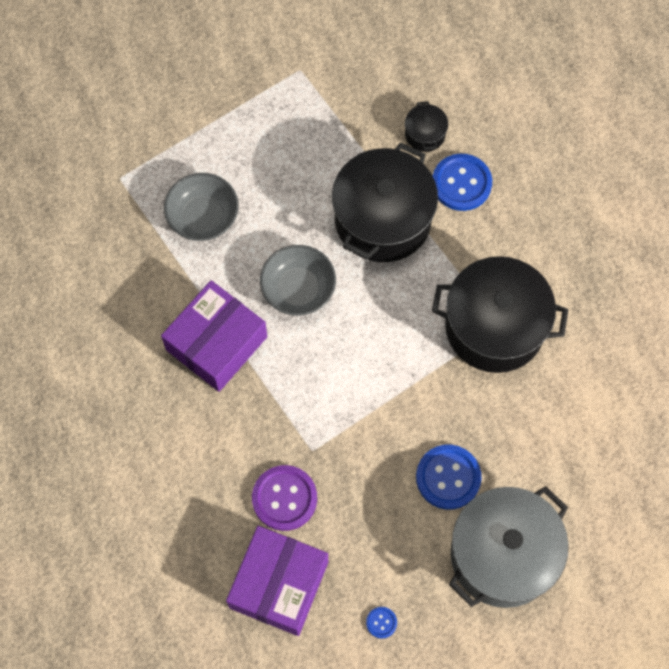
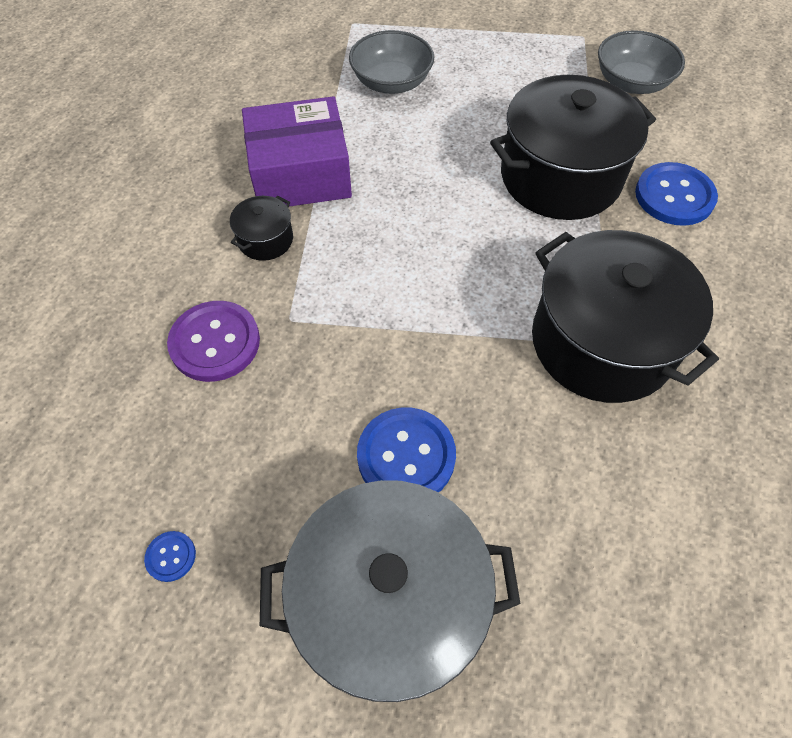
camera: 40 degrees right, 10 degrees down
purple box [226,526,328,636] -> none
grey bowl [260,245,336,316] -> grey bowl moved to [598,30,685,94]
black pot [405,101,448,152] -> black pot moved to [230,196,293,261]

